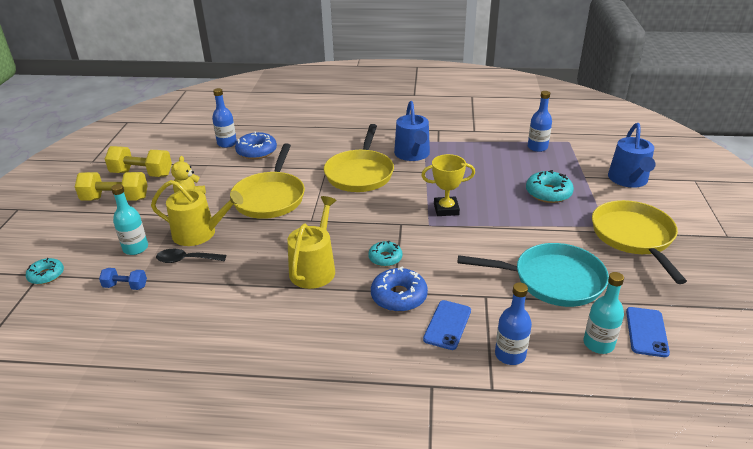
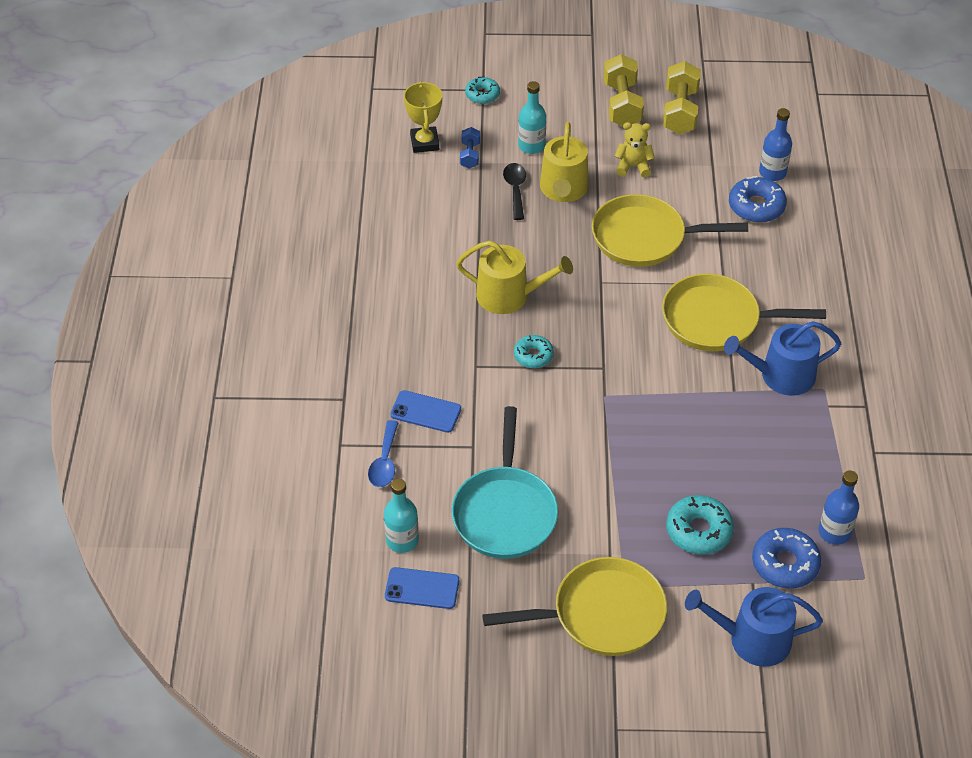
camera: 85 degrees right, 15 degrees up
blue donut [371,266,428,312] -> blue donut moved to [752,528,821,589]
yellow trophy [421,154,475,216] -> yellow trophy moved to [404,81,442,153]
blue bottle [495,282,532,365] -> blue spoon [368,420,399,487]

